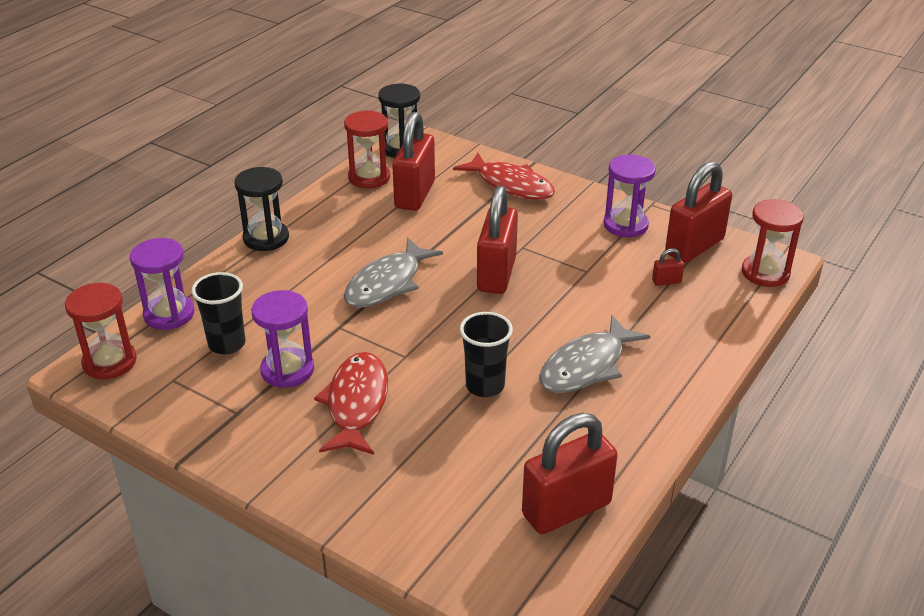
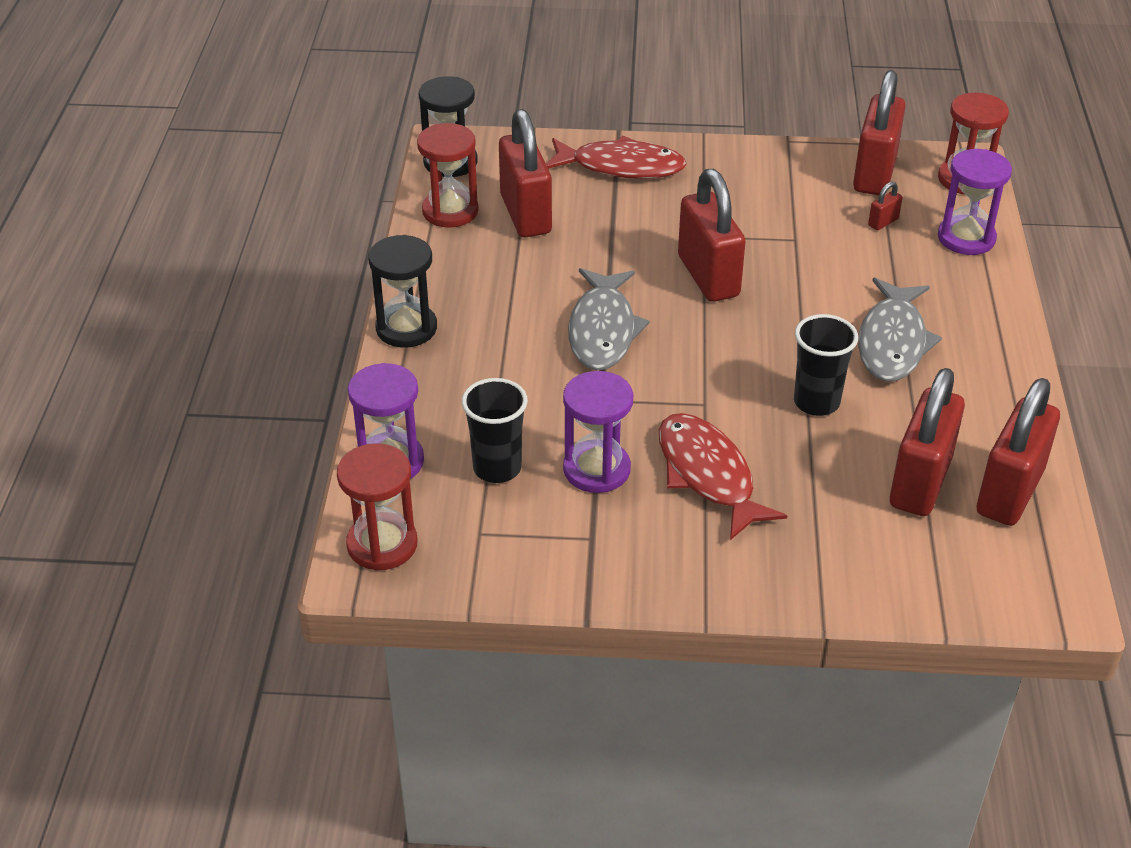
camera: 30 degrees left, 5 degrees up
purple hourglass [603,155,656,238] -> purple hourglass moved to [938,149,1012,255]
none -> red padlock [890,368,965,516]

